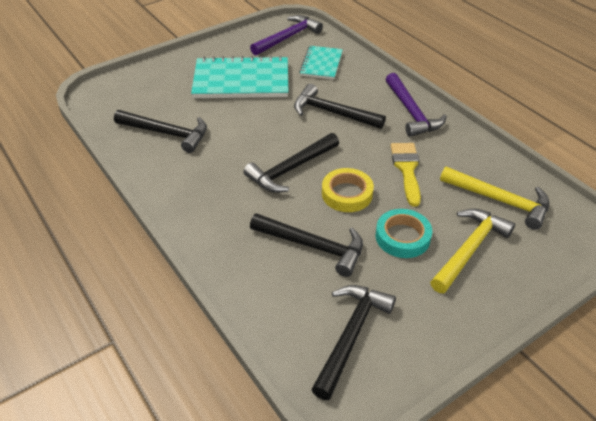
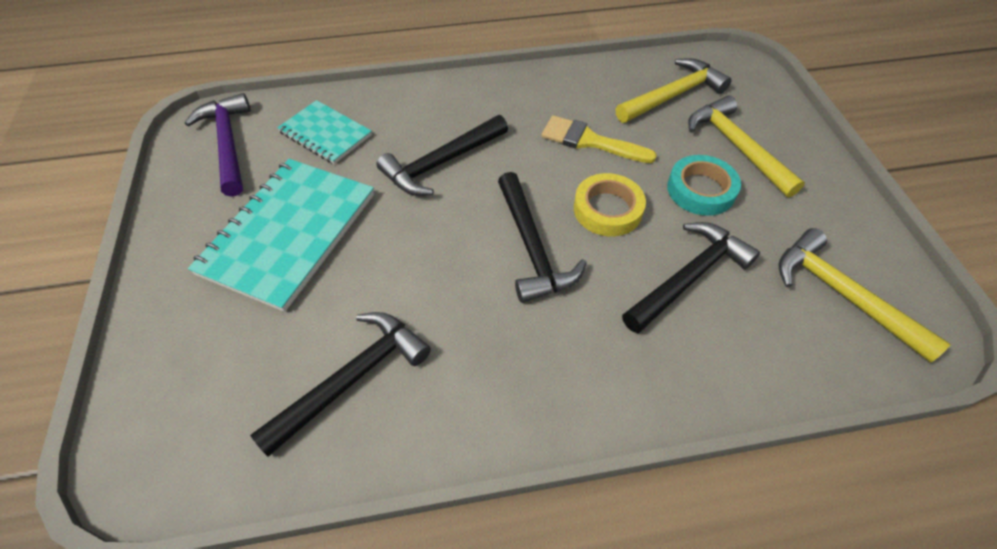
camera: 65 degrees left, 10 degrees up
black hammer [311,285,396,400] -> yellow hammer [778,228,951,363]
purple hammer [385,73,447,137] -> none

